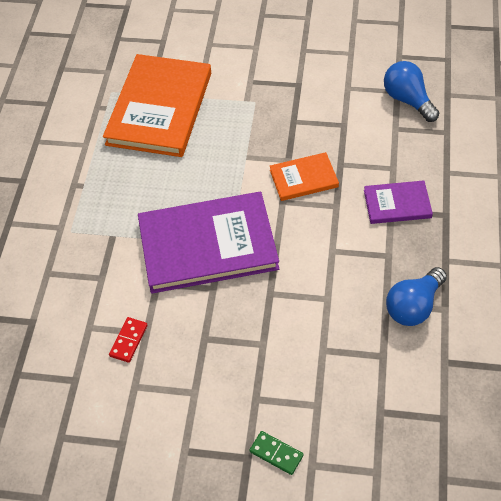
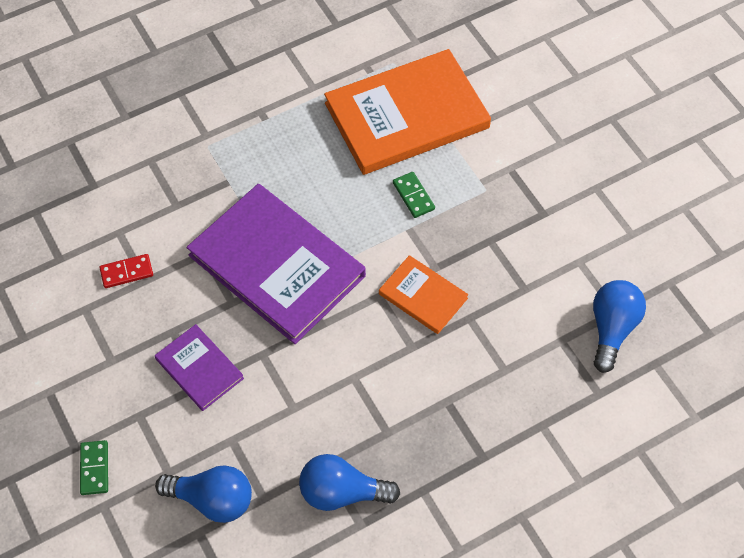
camera: 50 degrees right, 5 degrees up
purple book [364,180,433,224] -> purple book moved to [155,324,244,411]
none -> blue light bulb [155,465,252,523]
none -> green domino [393,172,435,218]

